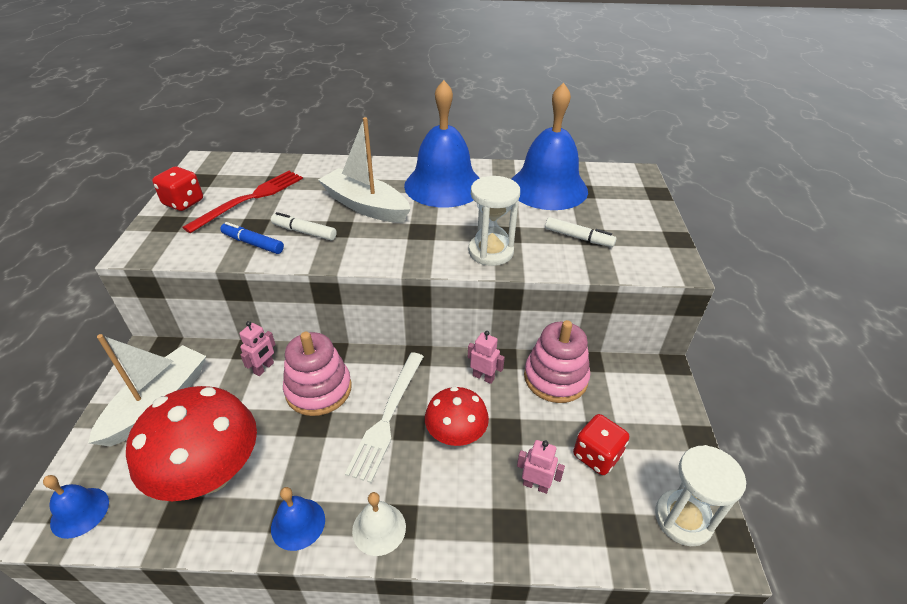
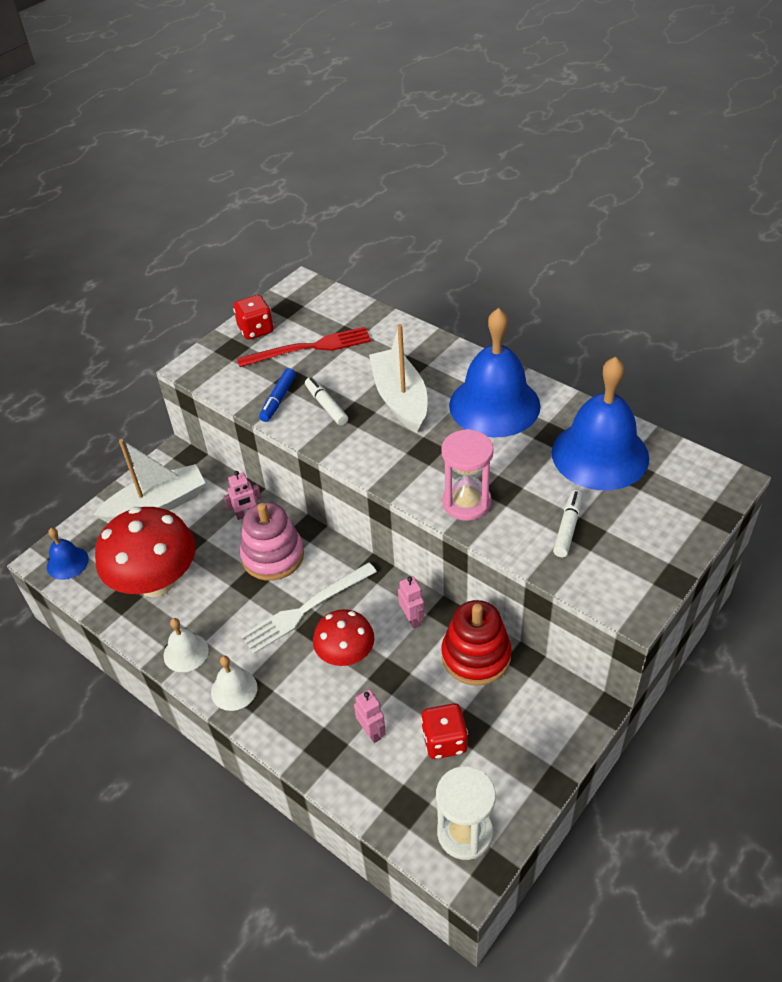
camera: 40 degrees right, 5 degrees up
blue marker [220,222,284,254] -> blue marker turned 135 degrees counterclockwise [259,368,296,422]
blue bell [271,487,325,551] -> white bell [164,618,209,672]
white hourglass [468,176,520,266] -> pink hourglass [441,429,494,521]
pink stacking toy [524,320,590,403] -> red stacking toy [442,600,512,686]
white marker [545,217,617,247] -> white marker turned 135 degrees counterclockwise [553,490,582,557]

